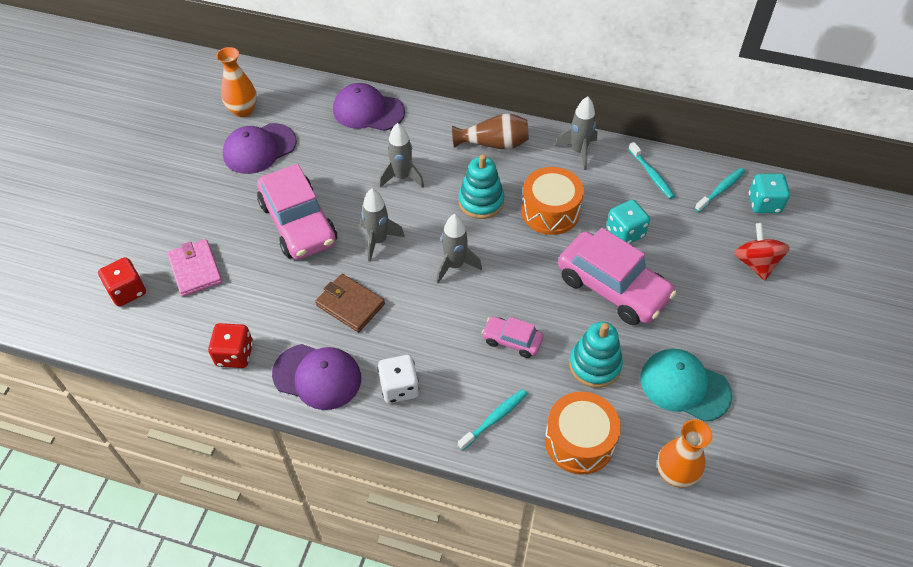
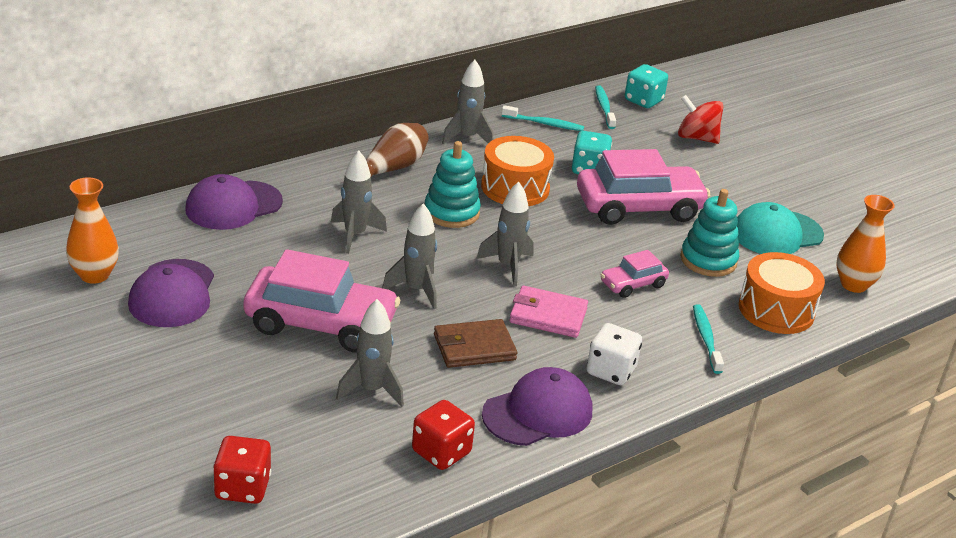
camera: 55 degrees left, 20 degrees down
pink wallet [167,239,222,296] -> pink wallet moved to [509,286,588,338]
none -> grey rocket [336,299,404,407]

